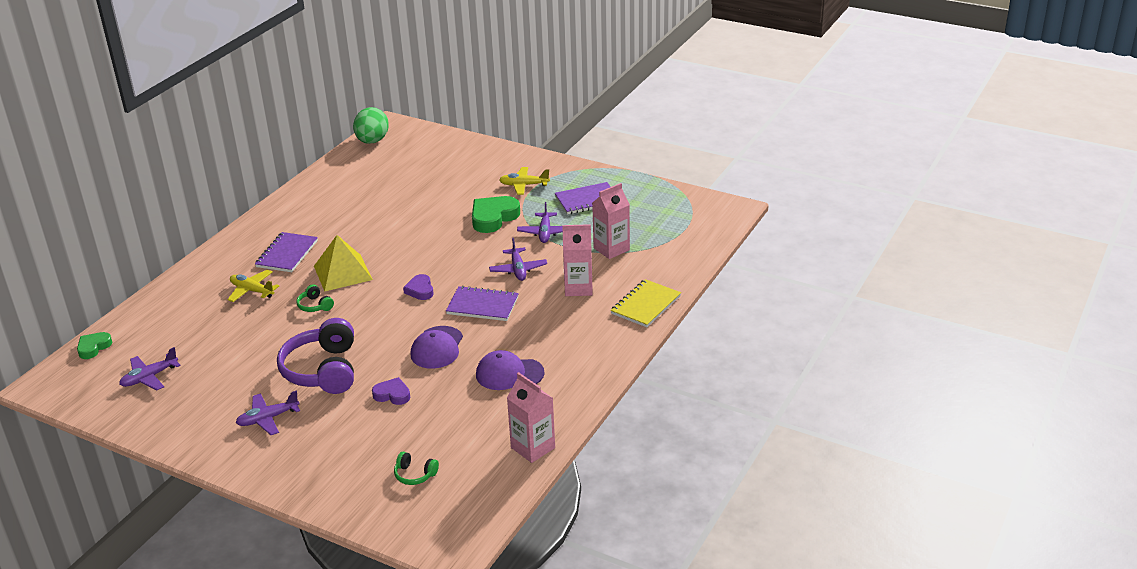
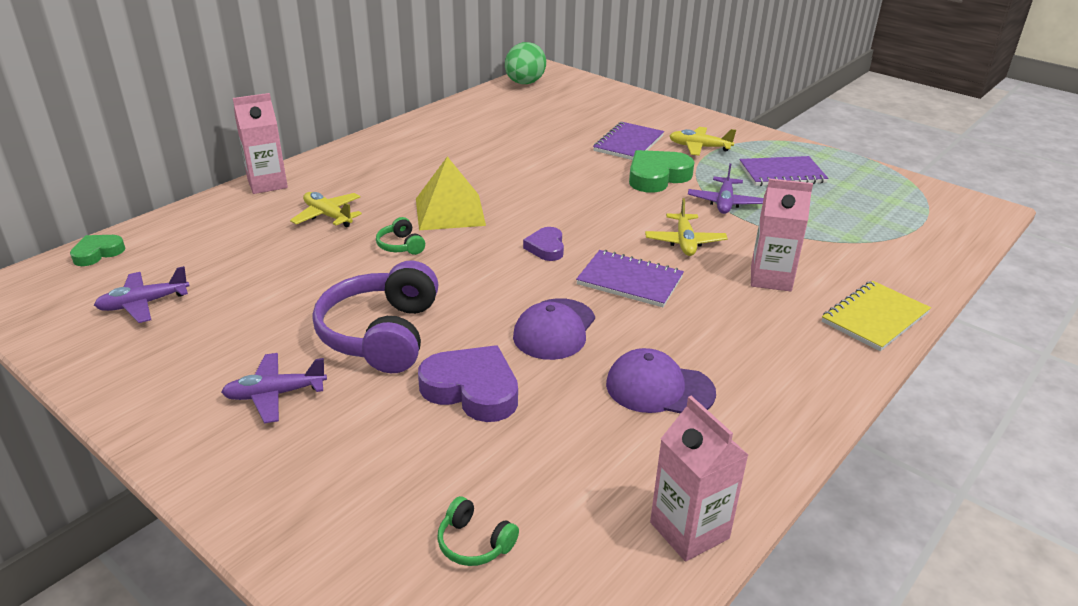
camera: 10 degrees right, 0 degrees up
purple notebook [255,232,318,272] -> purple notebook moved to [593,122,664,160]
purple heart [372,377,410,405] -> purple heart [418,345,518,422], size x1.72
purple plane [489,238,547,281] -> yellow plane [645,198,728,256]
pink carton [592,183,630,259] -> pink carton moved to [233,93,288,194]

